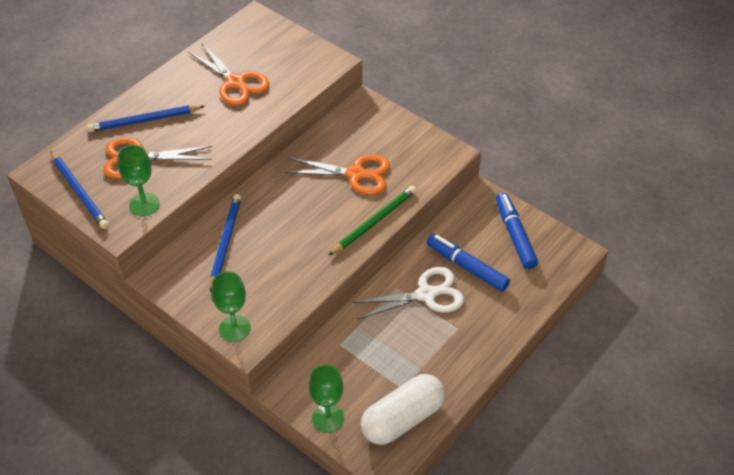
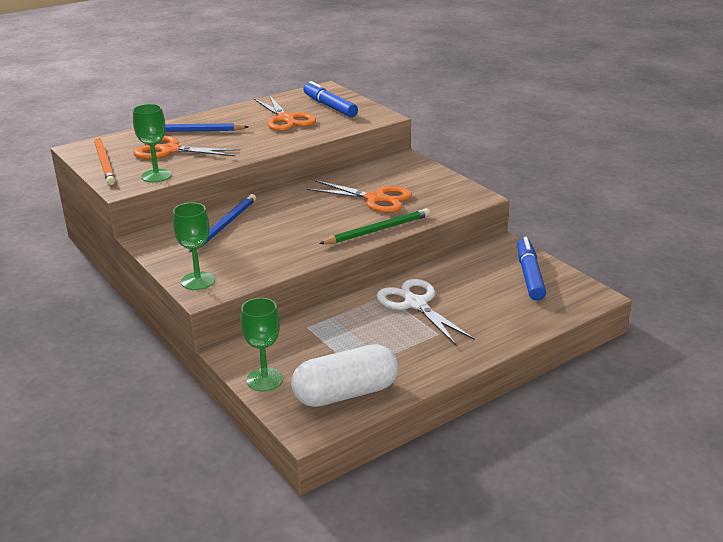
camera: 15 degrees right, 20 degrees down
blue pencil [50,151,109,229] -> orange pencil [94,137,115,185]
white scissors [352,267,464,320] -> white scissors turned 120 degrees counterclockwise [377,279,475,345]
blue marker [426,234,510,292] -> blue marker moved to [303,81,358,117]

